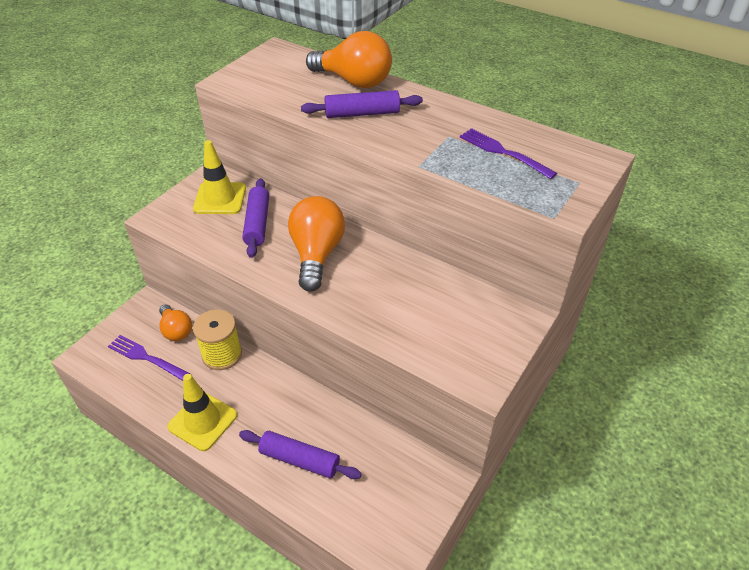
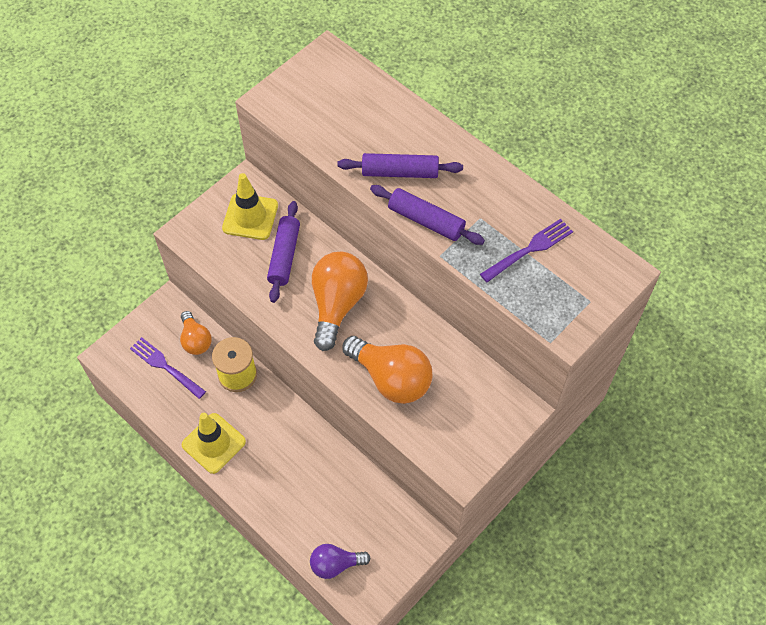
camera: 10 degrees right, 15 degrees up
purple rolling pin [239,430,362,479] -> purple rolling pin moved to [370,185,485,245]
orange light bulb [306,31,392,88] -> orange light bulb moved to [342,336,432,404]
purple fork [460,128,557,179] -> purple fork turned 90 degrees clockwise [480,219,573,282]
none -> purple light bulb [310,544,370,579]

